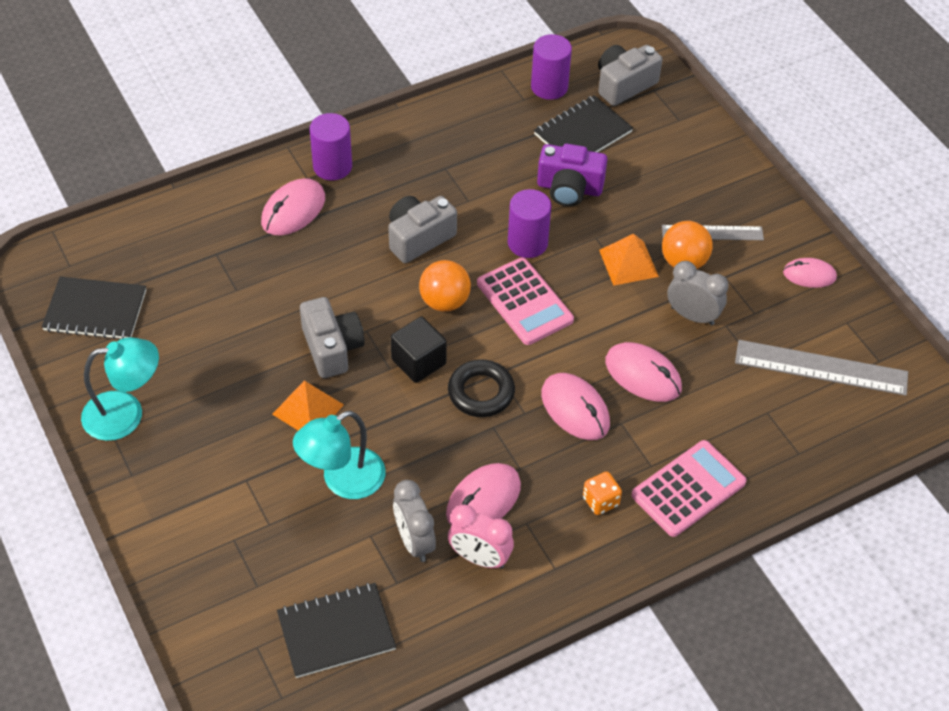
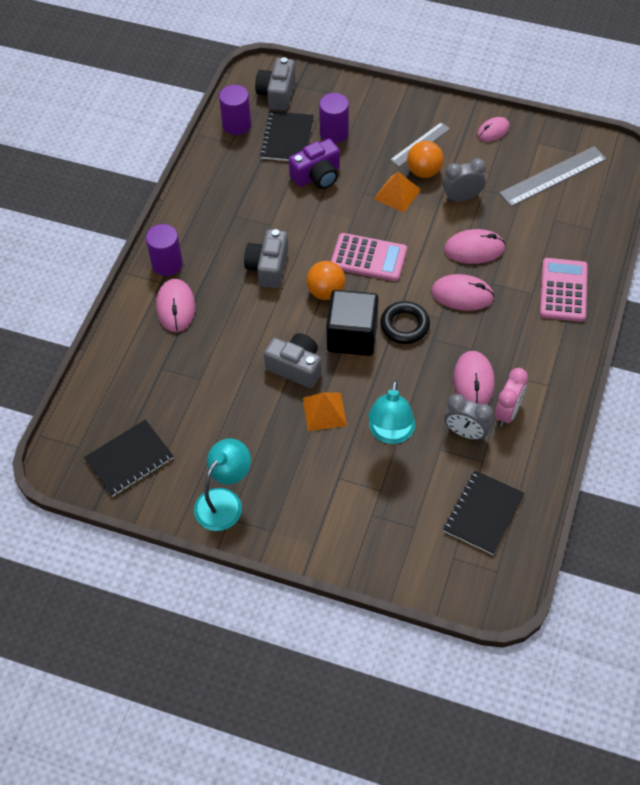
camera: 40 degrees left, 5 degrees up
black cube [391,317,447,383] -> black cube [326,290,378,356], size x1.51
pink clock [448,504,514,569] -> pink clock turned 45 degrees counterclockwise [495,368,528,427]
purple cylinder [508,189,552,258] -> purple cylinder moved to [319,93,349,143]
orange dice [583,472,622,515] -> none

